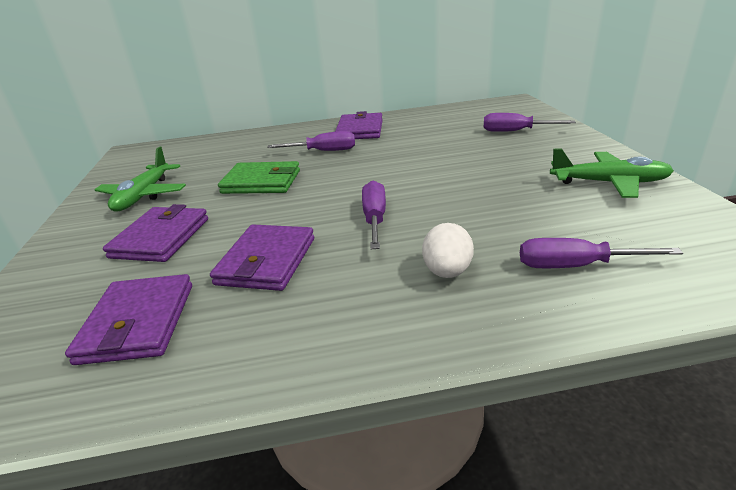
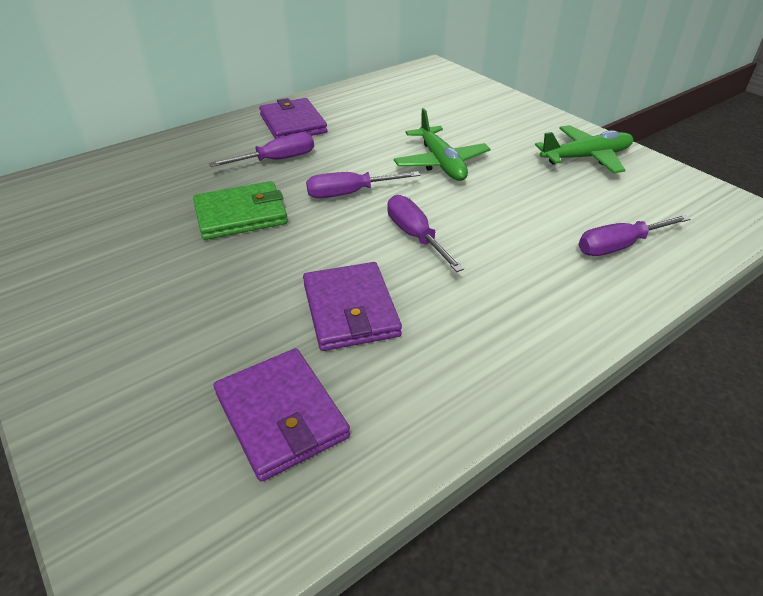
camera: 30 degrees left, 10 degrees up
green plane [95,147,186,212] -> green plane moved to [394,108,491,181]
purple wallet [103,204,208,262] -> none
white egg [422,223,474,278] -> none
purple screwdriver [484,113,576,132] -> purple screwdriver moved to [306,171,420,198]

